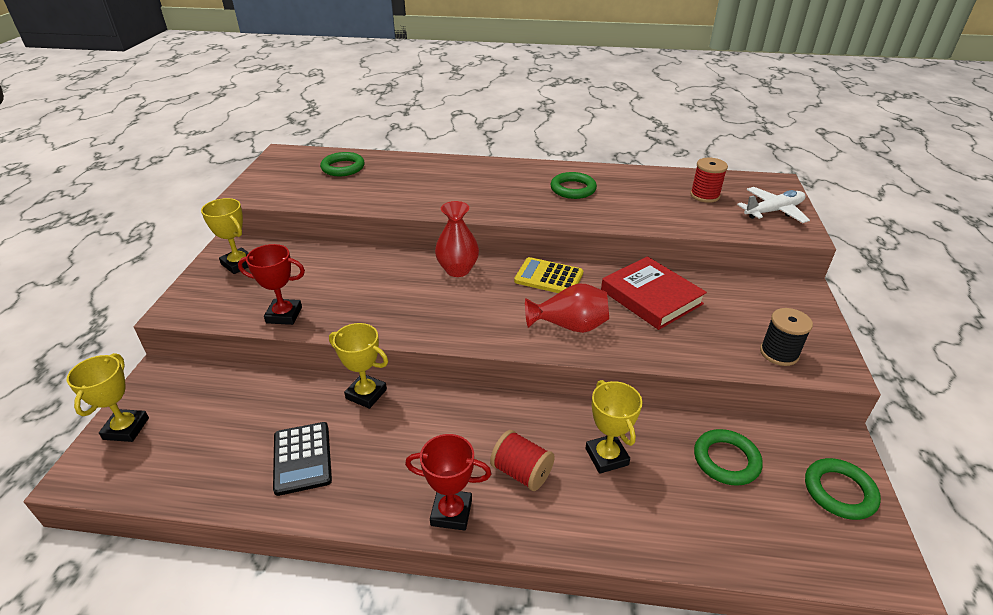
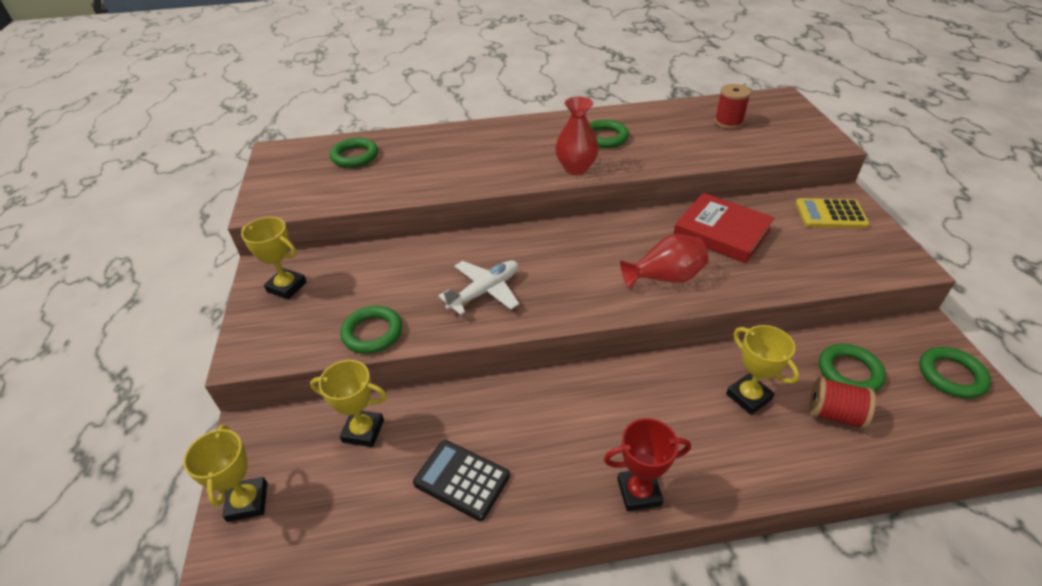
camera: 15 degrees left, 5 degrees up
red trophy [238,244,305,325] -> green ring [340,306,402,354]
black calculator [273,422,332,496] -> black calculator turned 150 degrees clockwise [413,440,510,521]
yellow trophy [329,323,388,409] -> yellow trophy moved to [310,360,387,447]
red vase [435,201,479,277] -> red vase moved to [555,97,599,175]
red spool [490,430,555,491] -> red spool moved to [809,377,876,429]
yellow calculator [514,257,583,293] -> yellow calculator moved to [795,198,870,228]
white plane [737,187,810,223] -> white plane moved to [438,261,519,315]
black spool [760,308,813,366] -> none

